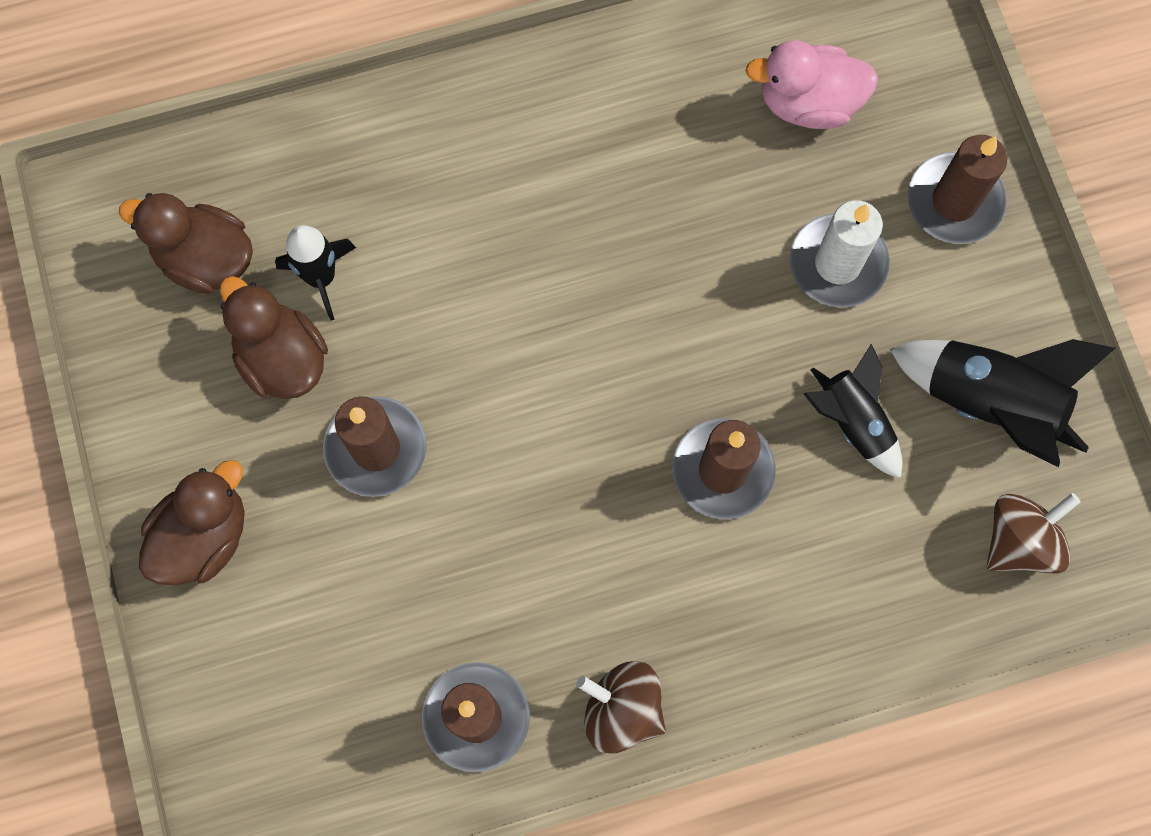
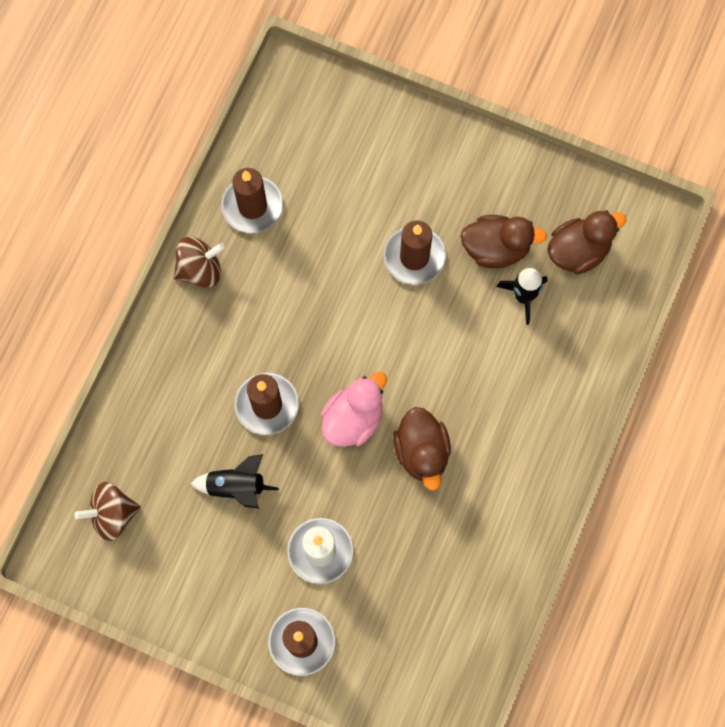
camera: 130 degrees right, 0 degrees up
brown duck [139,460,245,585] -> brown duck moved to [393,407,451,491]
pink duck [745,40,878,129] -> pink duck moved to [321,372,387,447]
black rocket [890,339,1115,467] -> none
brown spinning top [987,493,1080,574] -> brown spinning top turned 75 degrees clockwise [74,482,141,541]

